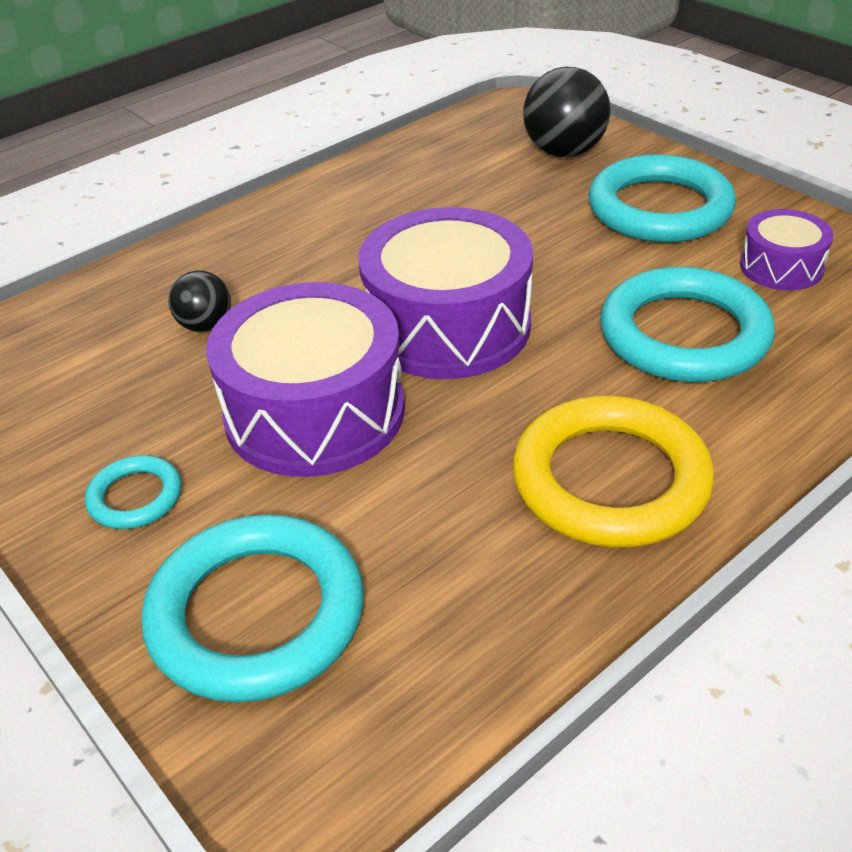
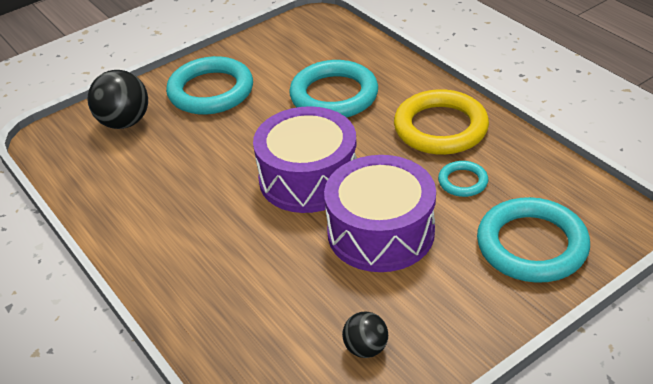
camera: 85 degrees left, 0 degrees up
turquoise ring [85,455,182,529] -> turquoise ring moved to [438,161,488,197]
black ball [168,271,231,332] -> black ball moved to [342,312,388,358]
purple drum [740,209,833,291] -> none

